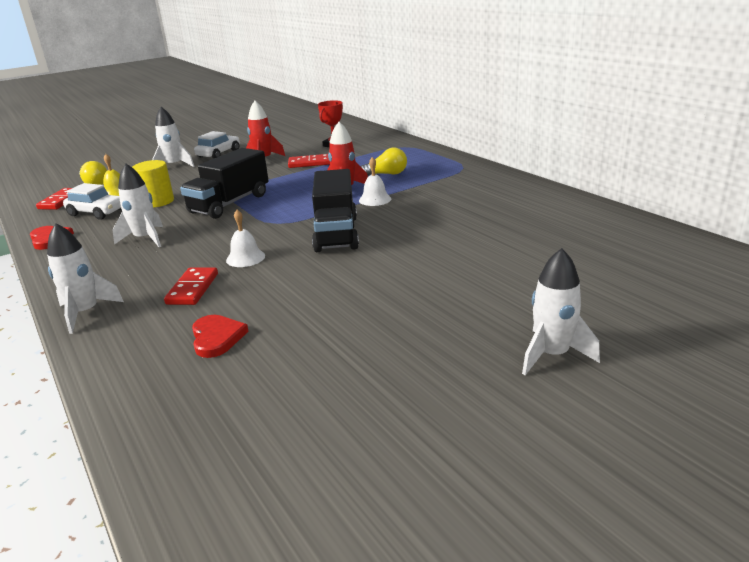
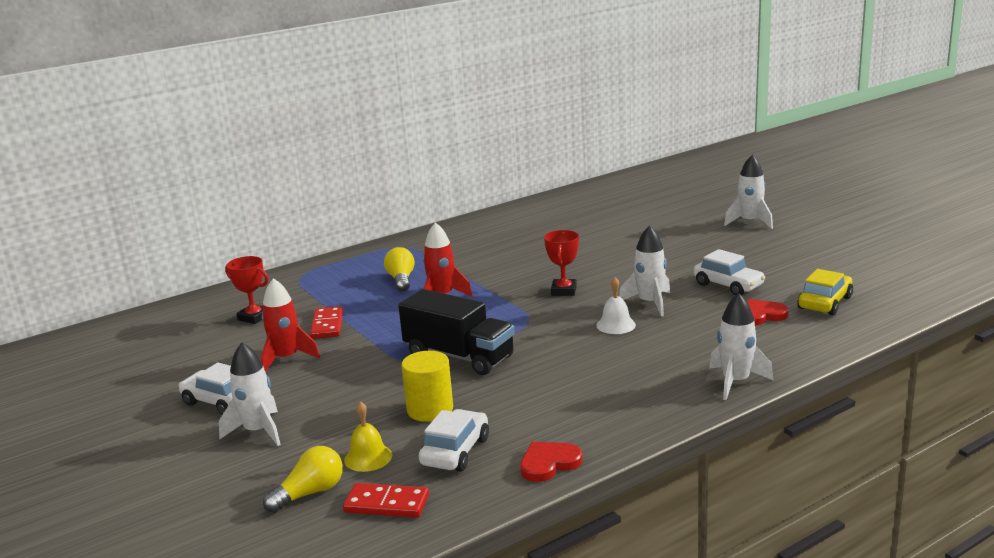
camera: 90 degrees left, 5 degrees down
white rocket [113,164,163,247] -> white rocket moved to [619,225,670,317]
red domino [164,267,218,305] -> none
black truck [312,169,359,252] -> red trophy [544,230,579,296]
white bell [359,157,391,206] -> none
none -> white car [694,249,765,296]
none -> yellow car [797,269,853,315]

